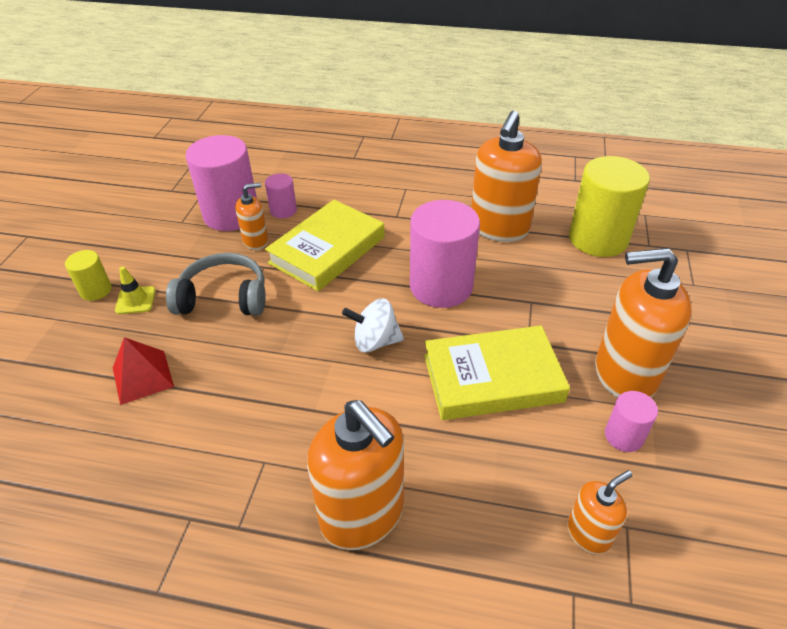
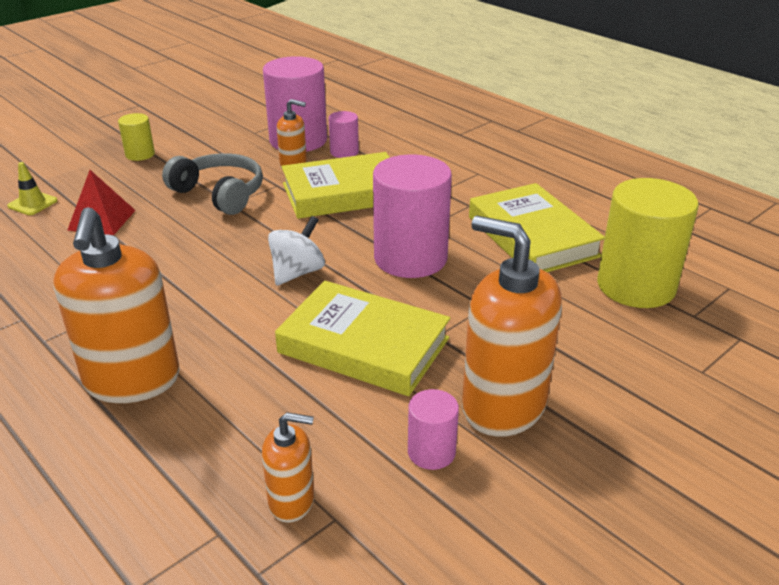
camera: 35 degrees right, 10 degrees down
yellow traffic cone [115,266,156,314] -> yellow traffic cone moved to [7,162,58,215]
white spinning top [342,299,404,352] -> white spinning top turned 90 degrees clockwise [268,216,325,286]
orange soap dispenser [471,111,542,242] -> yellow book [469,183,605,272]

